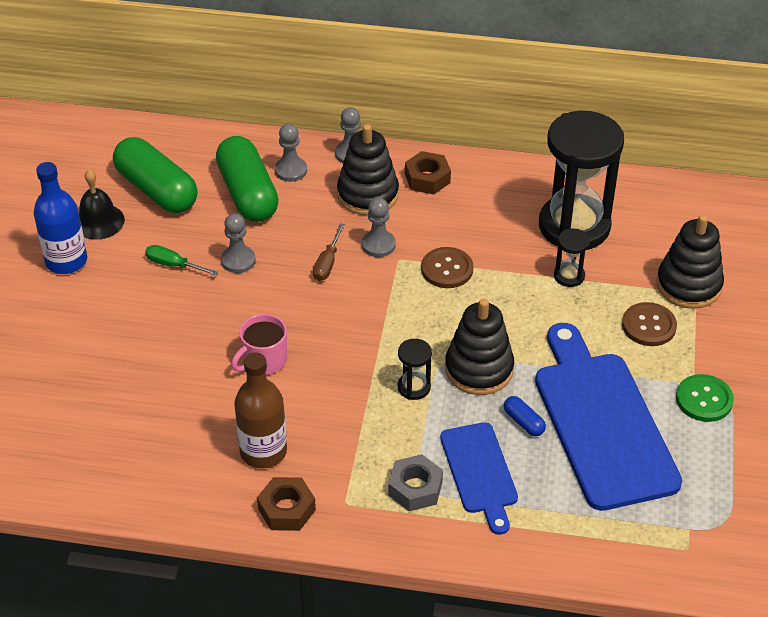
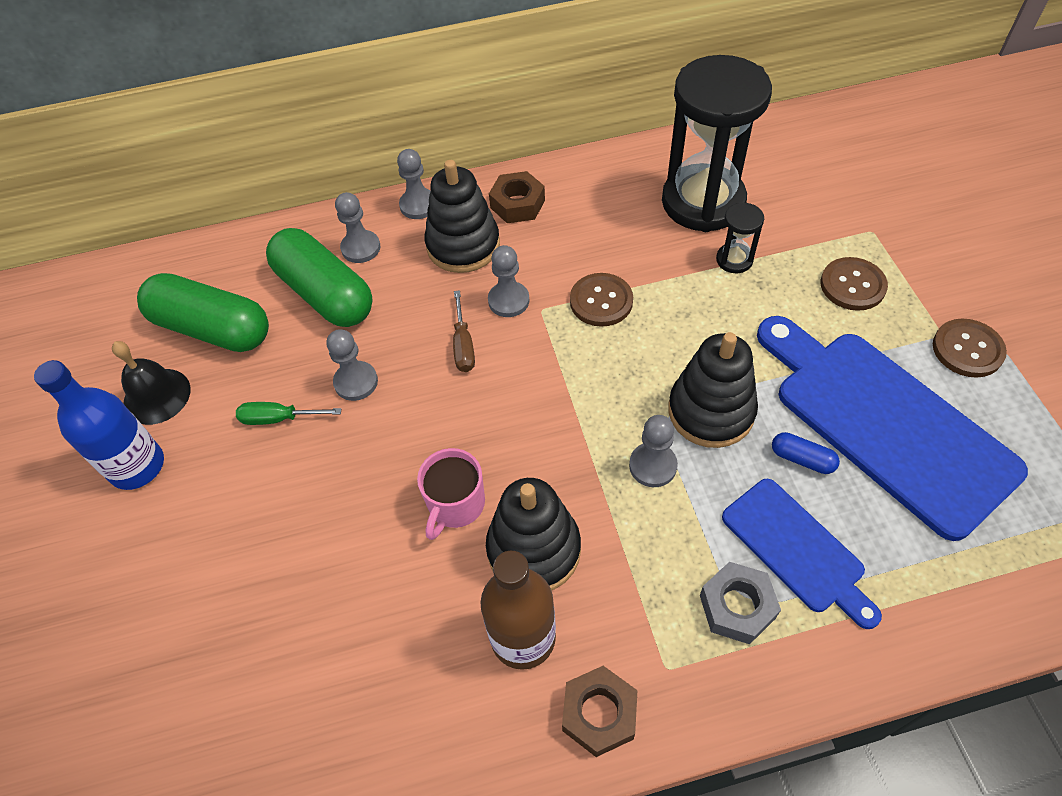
camera: 20 degrees left, 10 degrees up
black hourglass [398,339,432,400] -> grey pawn [629,415,678,487]
black stacking toy [657,214,724,309] -> black stacking toy moved to [486,478,581,591]
green button [676,374,734,422] -> brown button [933,319,1007,378]

